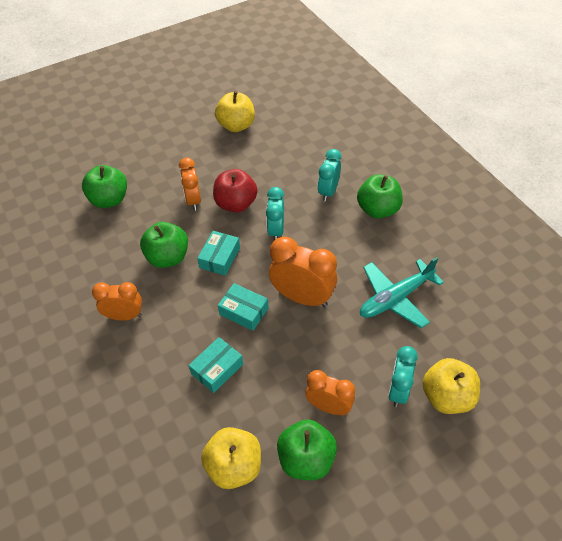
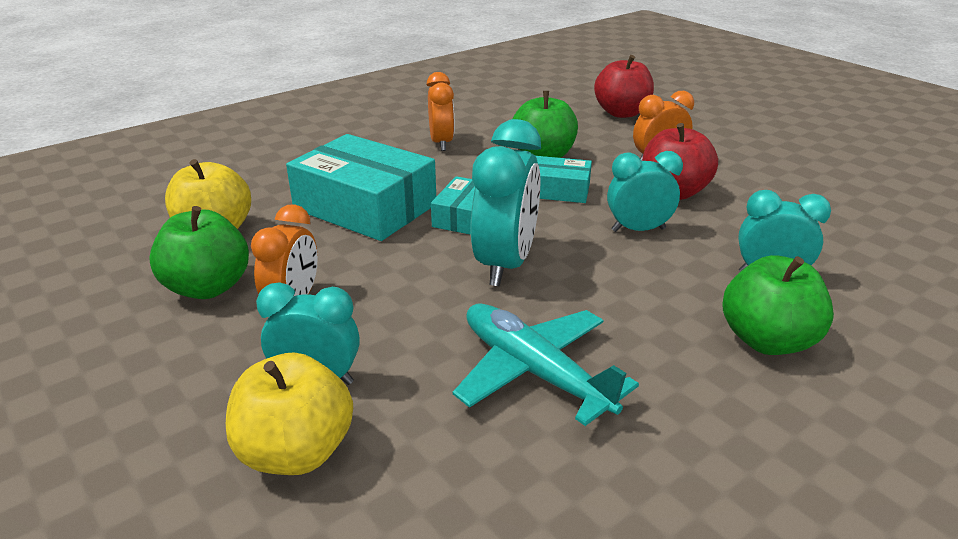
camera: 80 degrees right, 20 degrees down
green apple [82,165,127,208] -> red apple [594,55,654,118]
turquoise box [189,337,243,393] -> turquoise box [286,134,436,241], size x1.89
yellow apple [215,91,255,132] -> none
orange clock [269,236,337,307] -> turquoise clock [471,119,541,286]

